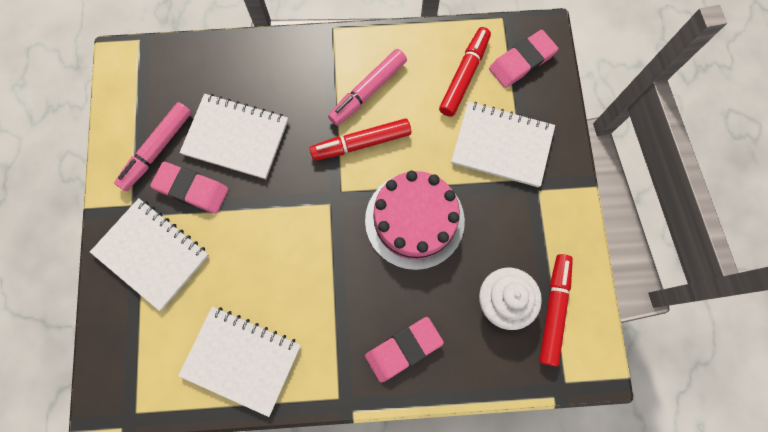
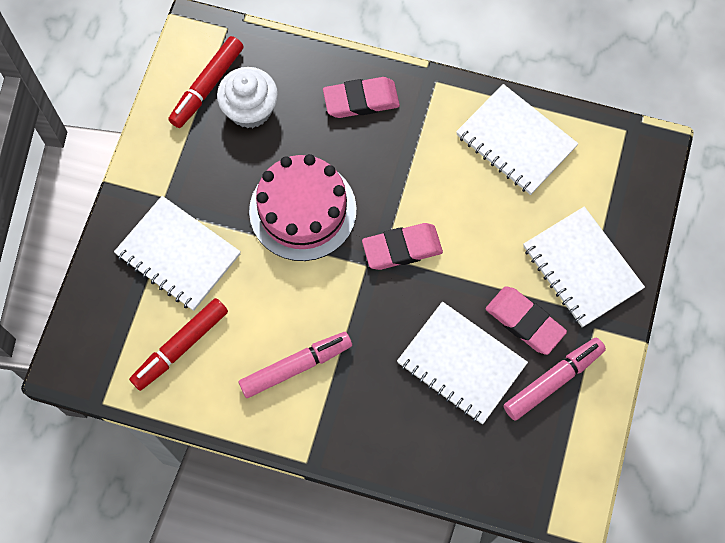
camera: 160 degrees left, 5 degrees down
red marker [309,118,411,161] -> none
pink eraser [489,30,558,88] -> pink eraser moved to [362,223,443,270]

